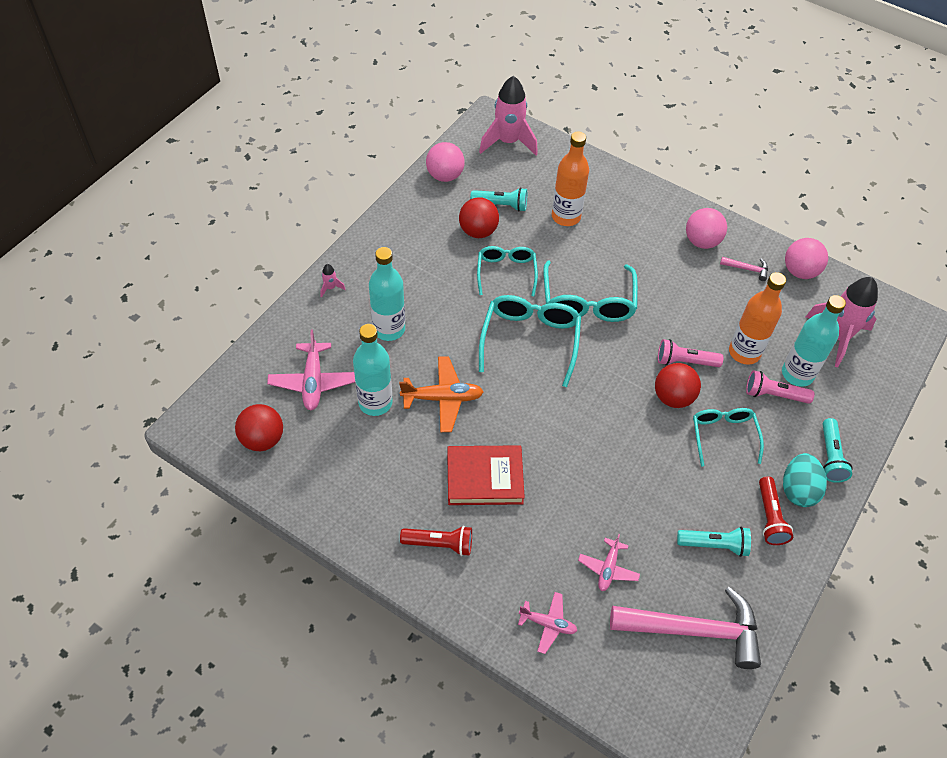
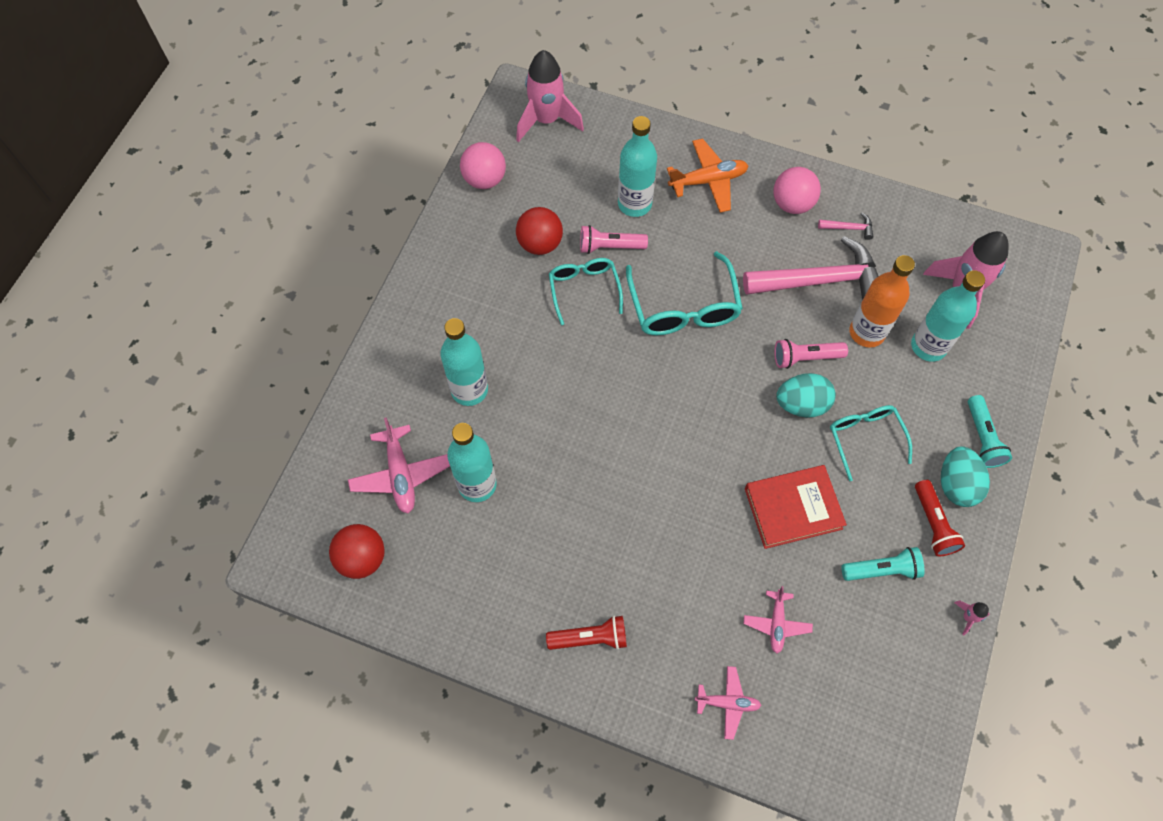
camera: 10 degrees left, 10 degrees up
pink rocket [320,264,346,298] -> pink rocket moved to [954,600,990,636]
orange plane [399,356,484,432] -> orange plane moved to [667,139,749,213]
red book [447,445,525,505] -> red book moved to [745,465,847,549]
turquoise flashlight [470,187,527,212] -> none
turquoise glasses [479,295,581,387] -> none
orange bottle [552,131,589,226] -> turquoise bottle [618,116,657,217]
pink hammer [610,587,761,669] -> pink hammer moved to [743,236,879,300]
red ball [655,363,701,408] -> turquoise egg [776,373,836,418]
pink flashlight [746,370,814,404] -> pink flashlight moved to [580,225,648,254]
pink ball [785,238,828,279] -> none

